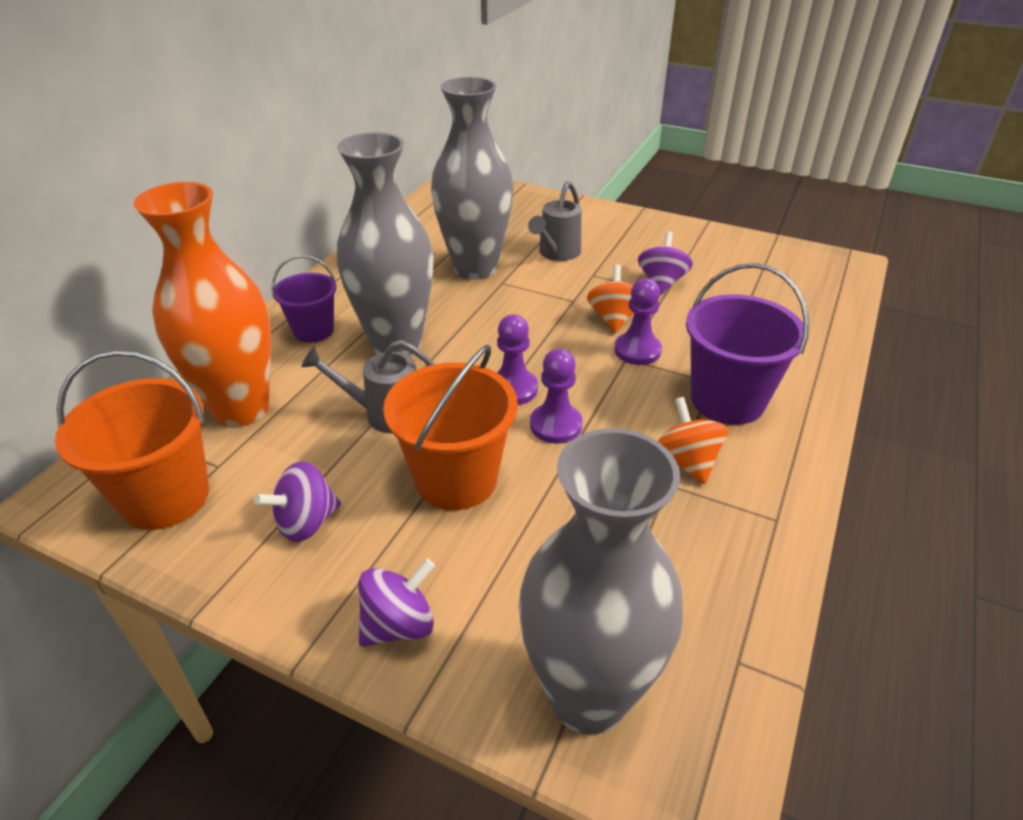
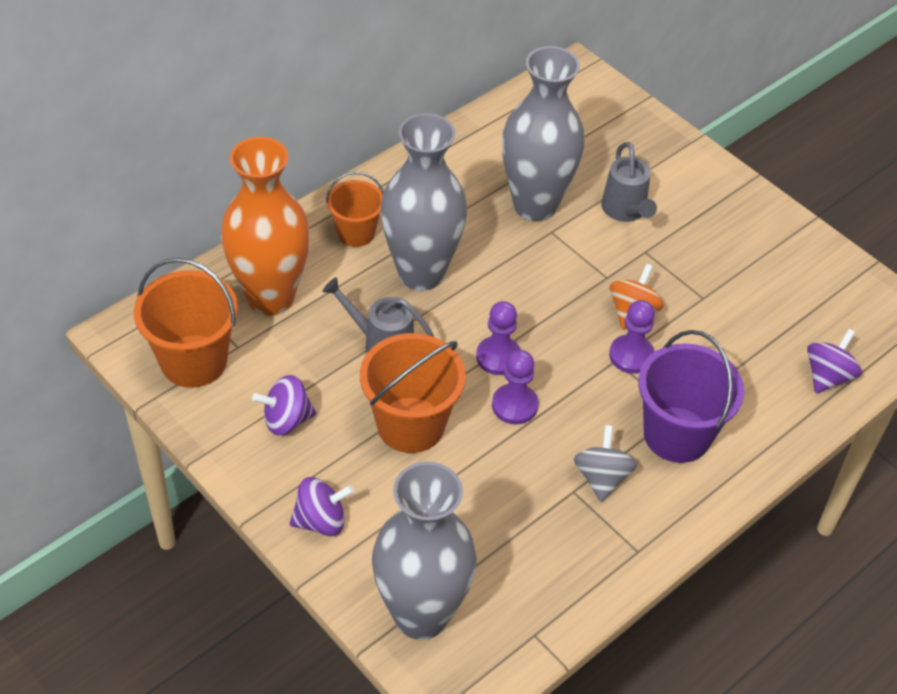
camera: 20 degrees right, 10 degrees up
purple bucket [271,255,336,343] -> orange bucket [326,172,384,247]
grey watering can [528,181,581,261] -> grey watering can turned 60 degrees counterclockwise [601,142,657,222]
purple spinning top [638,232,693,294] -> purple spinning top moved to [807,329,862,393]
orange spinning top [658,397,728,484] -> grey spinning top [574,425,637,502]

